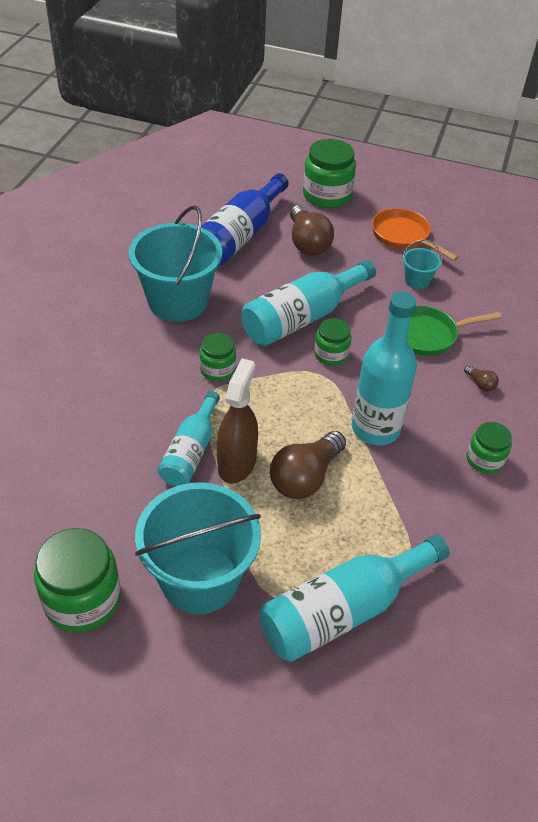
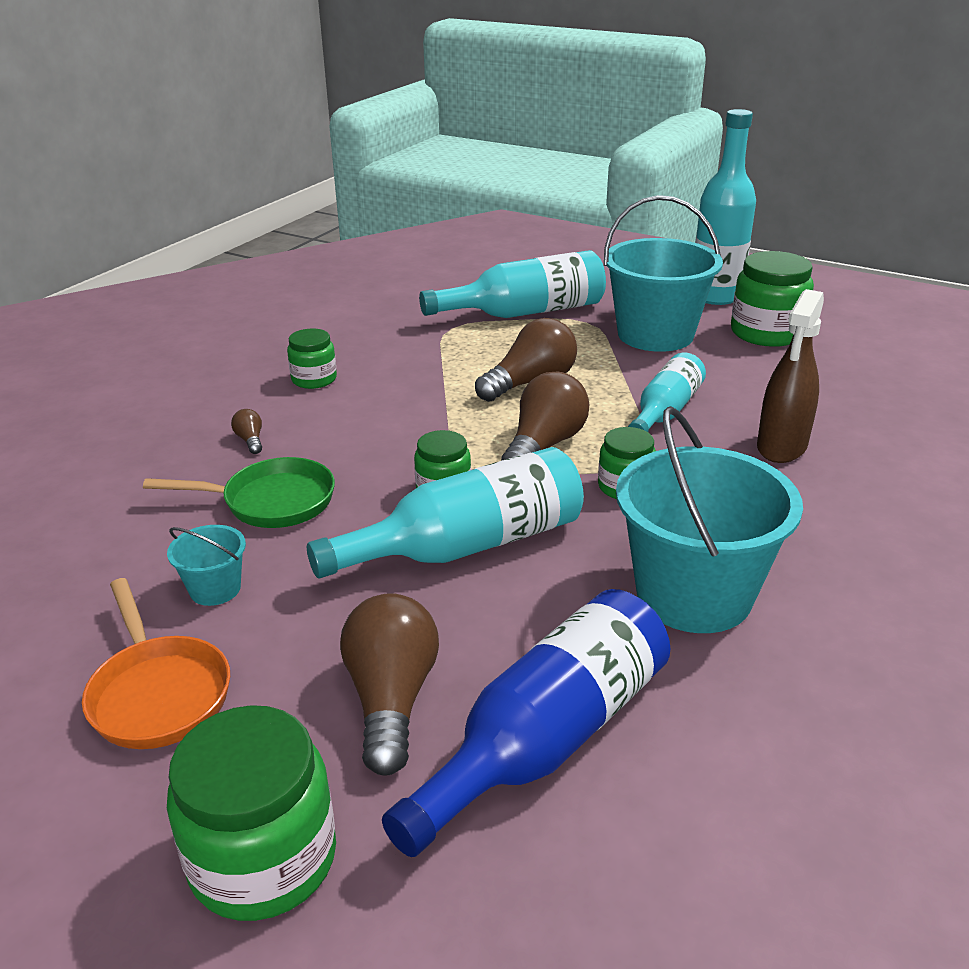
camera: 165 degrees left, 15 degrees down
brown spray bottle [217,358,258,484] -> brown spray bottle moved to [757,289,824,463]
turquoise bottle [352,292,417,445] -> turquoise bottle moved to [695,109,756,305]
none -> brown light bulb [501,372,589,461]

